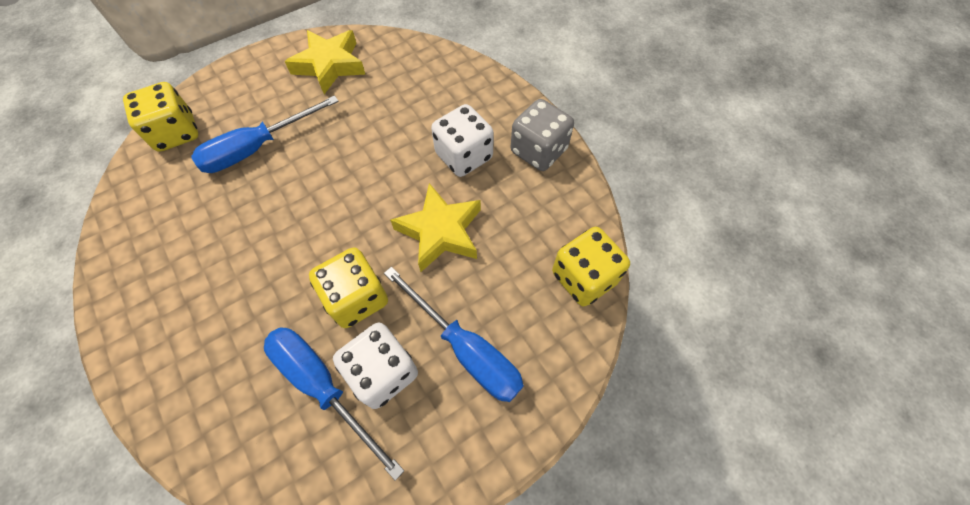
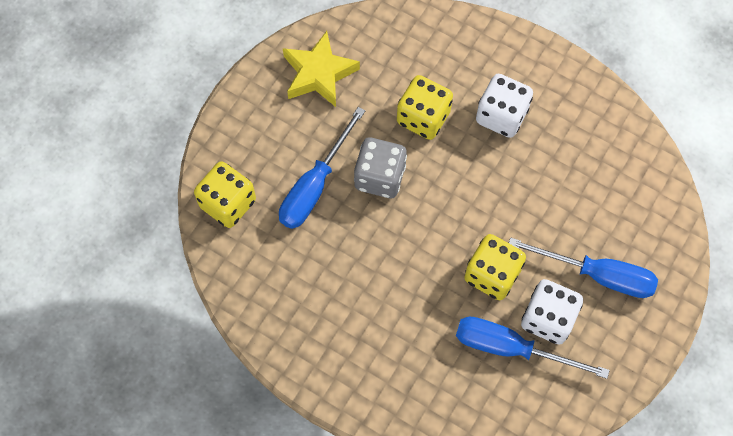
camera: 25 degrees left, 5 degrees up
yellow star [390,183,481,272] -> none
grey dice [511,99,574,171] -> grey dice moved to [354,137,407,198]
yellow dice [552,227,630,306] -> yellow dice moved to [397,75,453,140]

